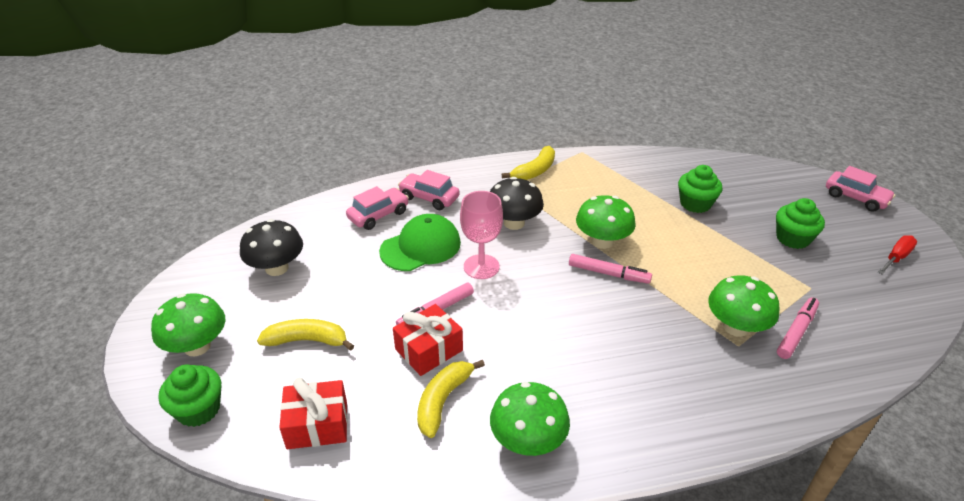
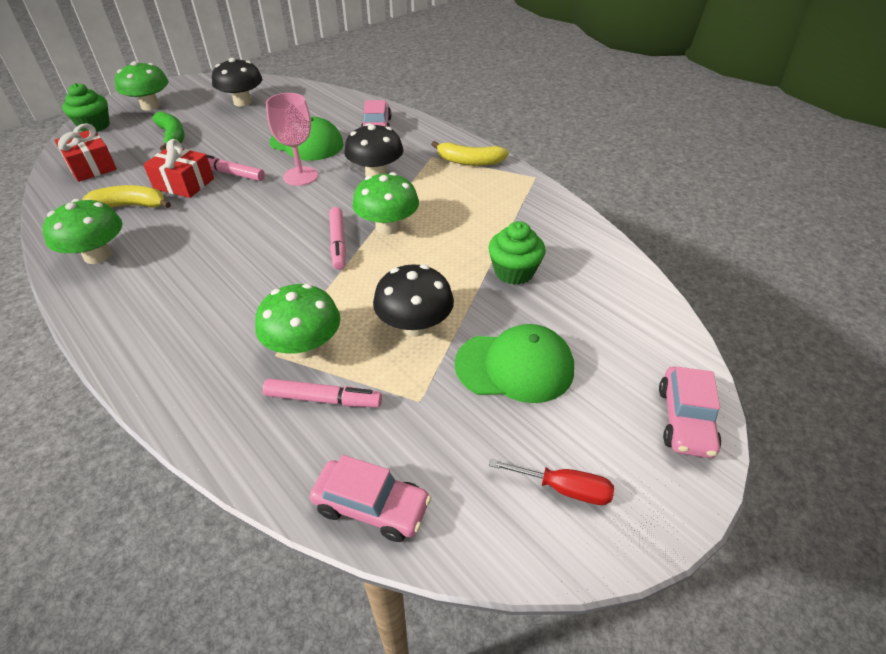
camera: 60 degrees right, 5 degrees up
yellow banana [257,319,354,351] -> green banana [152,111,185,151]
pink car [346,186,409,230] -> pink car moved to [310,455,431,542]
green cupcake [776,198,825,249] -> green cap [454,324,574,403]
none -> black mushroom [373,264,454,337]

